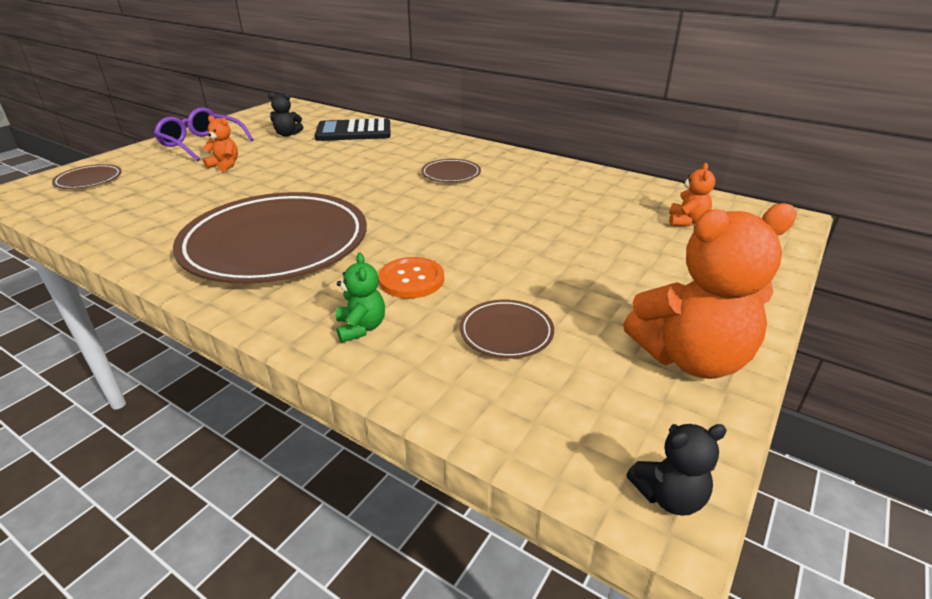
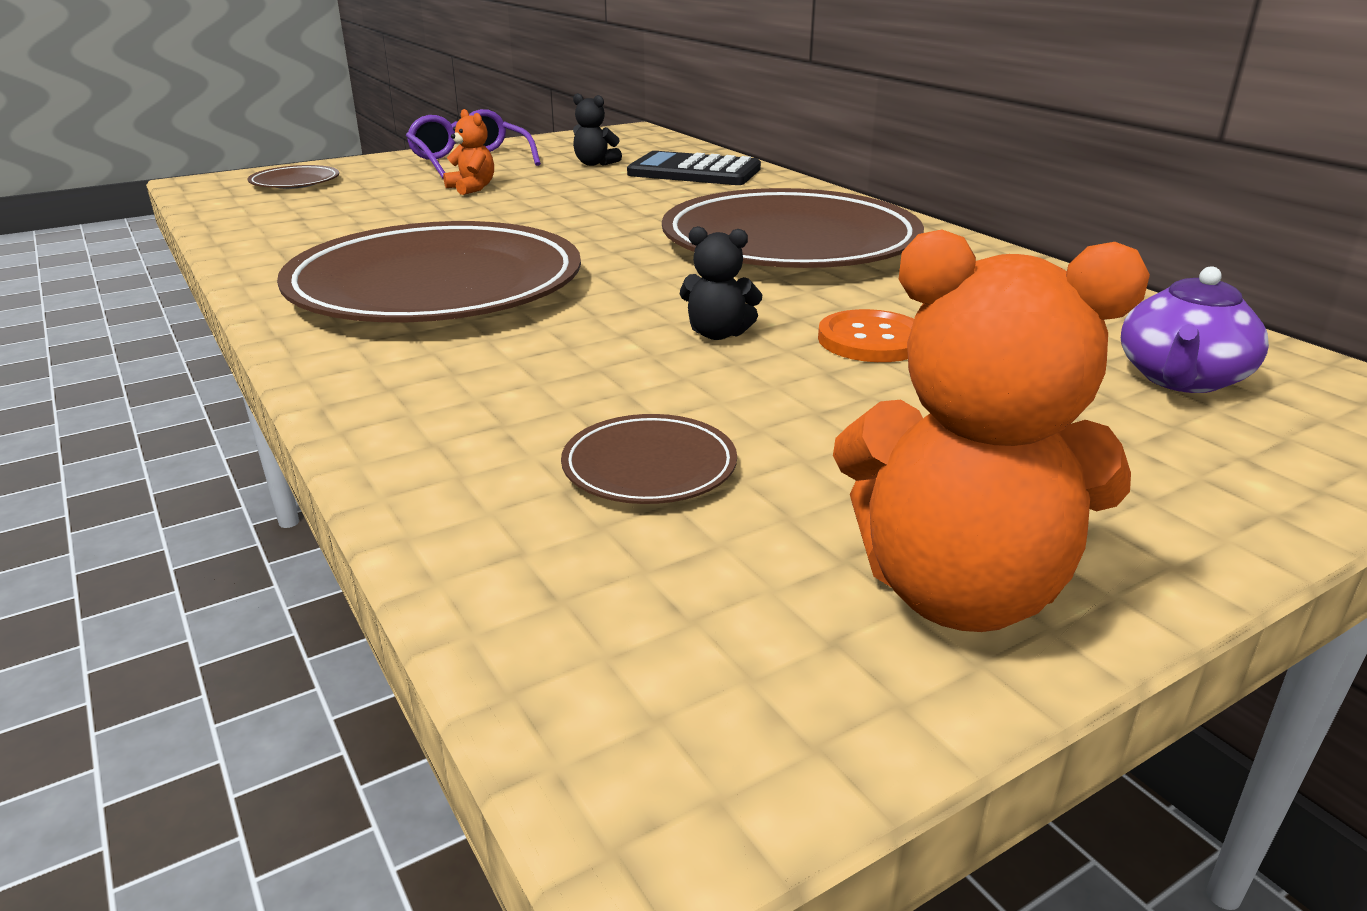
camera: 25 degrees right, 5 degrees down
green teddy bear [336,253,385,343] -> none
orange button [378,257,444,298] -> orange button moved to [818,309,914,362]
brown plate [421,159,481,182] -> brown plate [662,188,924,268], size x2.45
black teddy bear [626,424,727,516] -> black teddy bear moved to [680,226,762,340]
orange teddy bear [669,163,715,226] -> purple teapot [1121,266,1269,393]

